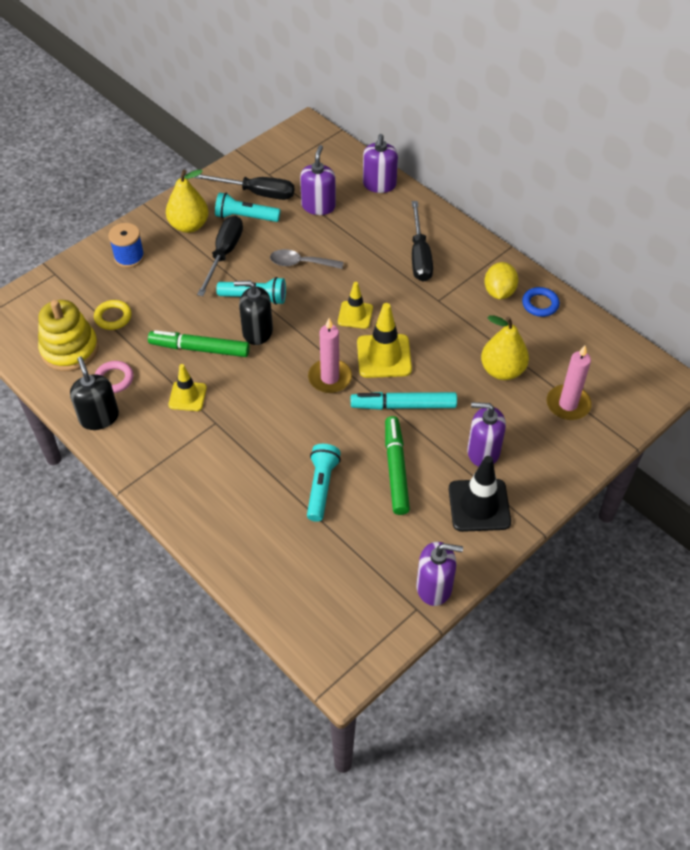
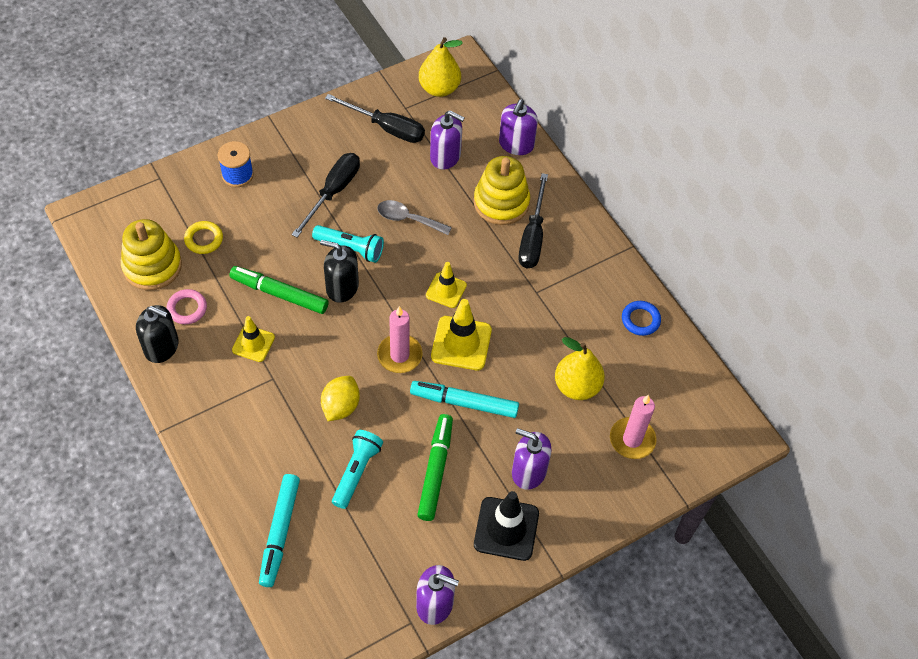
camera: 10 degrees right, 5 degrees up
black soap dispenser [70,357,119,430] -> black soap dispenser turned 120 degrees clockwise [136,305,179,363]
yellow pear [166,170,209,233] -> yellow pear moved to [419,37,463,97]
turquoise flashlight [215,192,281,222] -> none
purple soap dispenser [300,145,336,215] -> purple soap dispenser turned 90 degrees clockwise [430,111,465,169]
yellow lemon [485,262,518,299] -> yellow lemon moved to [321,376,360,421]
none -> turquoise marker [259,474,300,587]
none -> yellow stacking toy [474,156,530,225]

